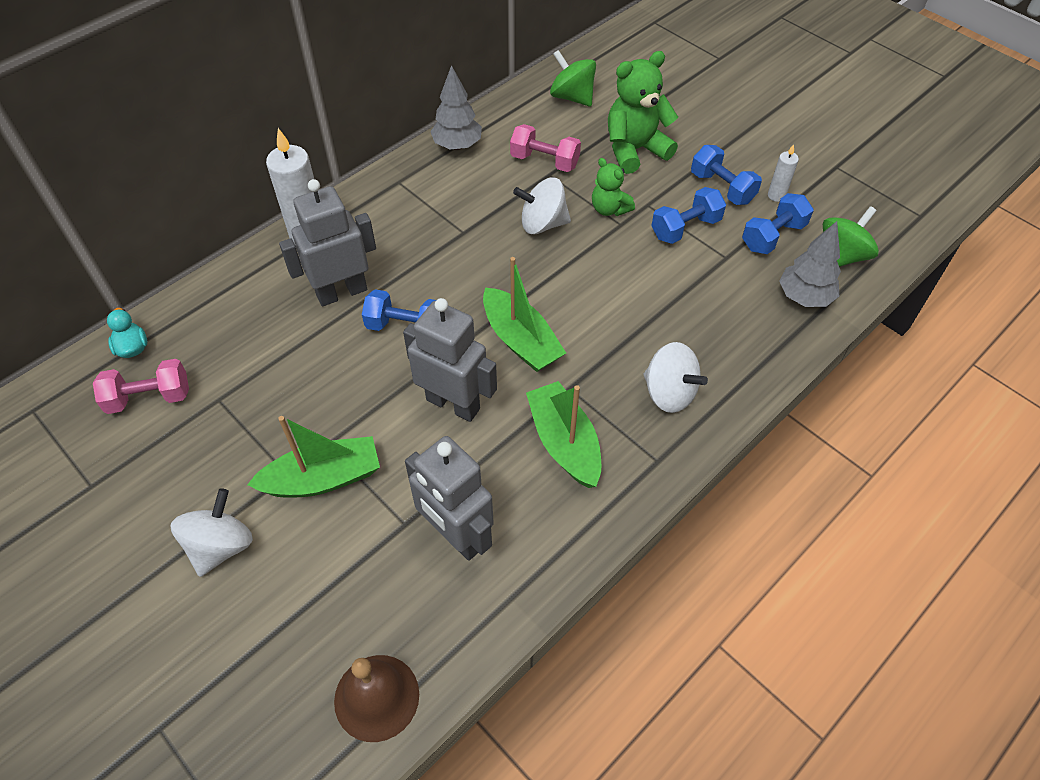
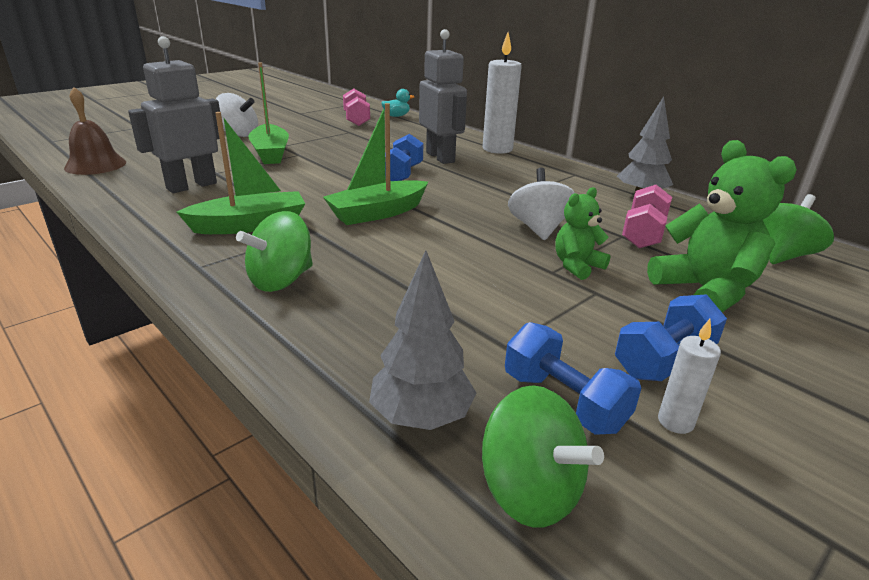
camera: 90 degrees right, 25 degrees down
grey robot [403,298,497,422] -> none
white spinning top [643,342,708,413] -> green spinning top [236,211,313,292]
blue dumbbell [651,187,726,244] -> none

